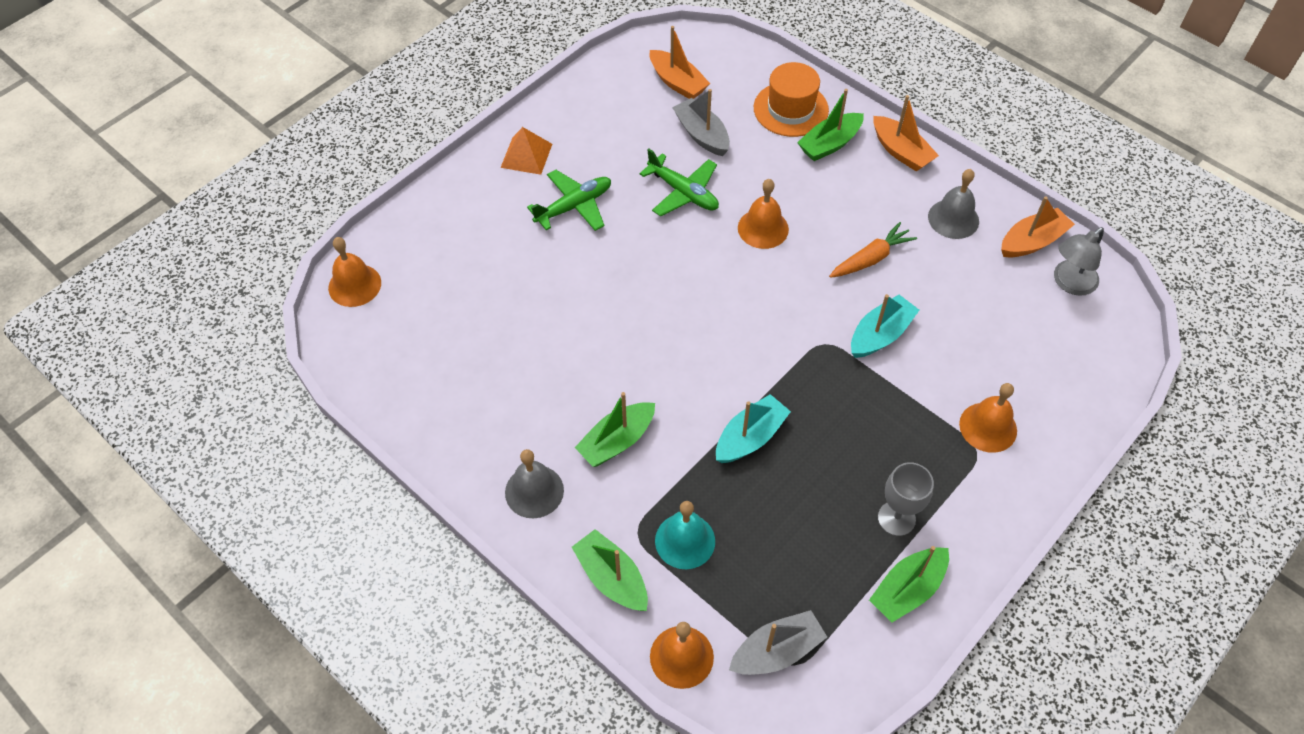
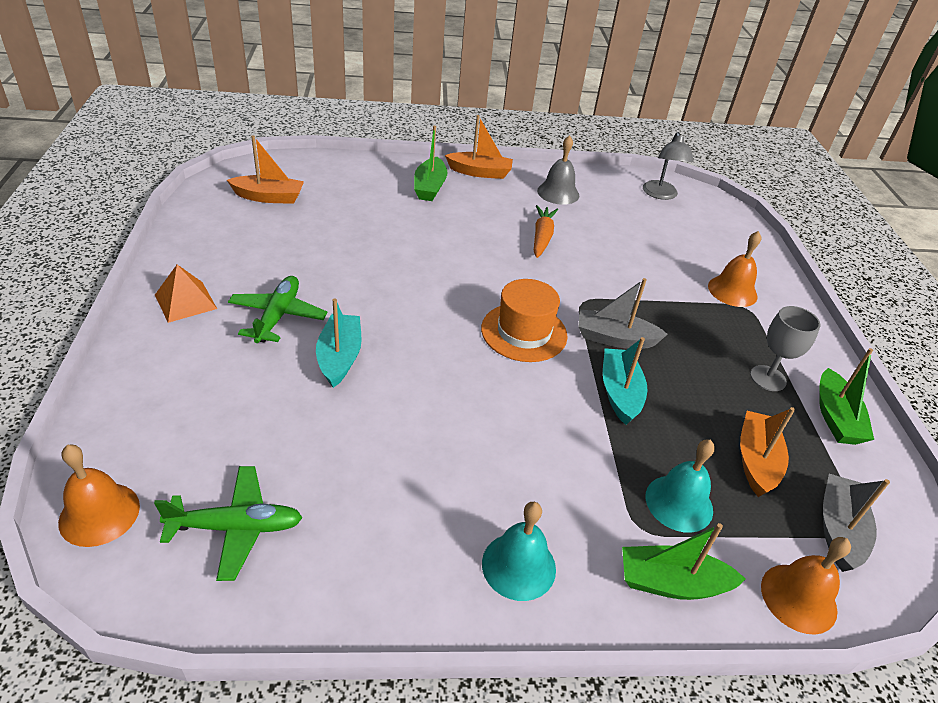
camera: 50 degrees left, 15 degrees down
grey bell [505,449,564,519] -> turquoise bell [482,502,556,601]
green boat [575,392,655,467] -> none
green plane [639,149,719,217] -> green plane moved to [154,466,303,581]
grey boat [672,89,730,156] -> grey boat moved to [578,278,668,349]
orange bell [738,179,789,249] -> none
orange hat [754,62,829,137] -> orange hat moved to [481,279,568,362]
turquoise boat [851,294,919,358] -> turquoise boat moved to [316,299,362,388]
orange boat [1001,196,1075,258] -> orange boat moved to [740,407,795,497]

